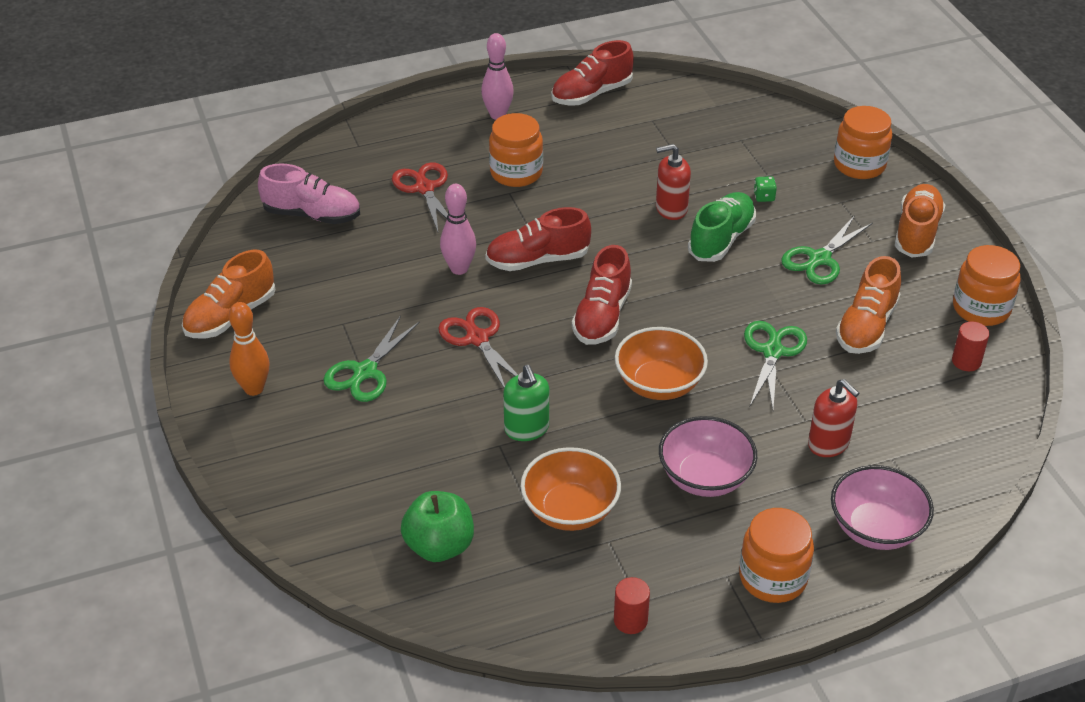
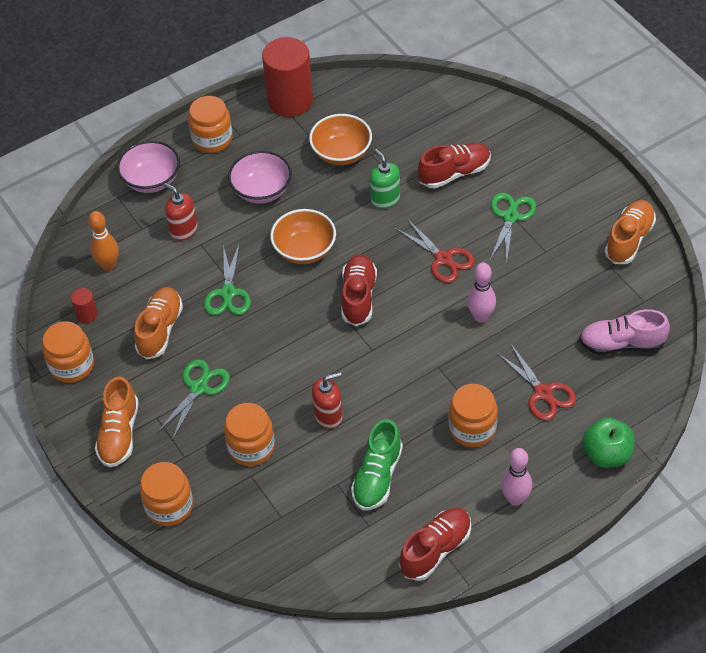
camera: 170 degrees right, 10 degrees up
orange bowling pin [229,302,269,396] -> orange bowling pin moved to [88,211,119,271]
green apple [401,491,474,562] -> green apple moved to [582,417,635,468]
red shoe [485,207,591,271] -> red shoe moved to [418,143,491,188]
red cylinder [614,577,650,634] -> red cylinder [262,37,313,117], size x2.34
green shoe [688,192,756,262] -> green shoe moved to [351,419,403,510]
green dice [754,176,777,202] -> orange jar [224,403,275,466]

